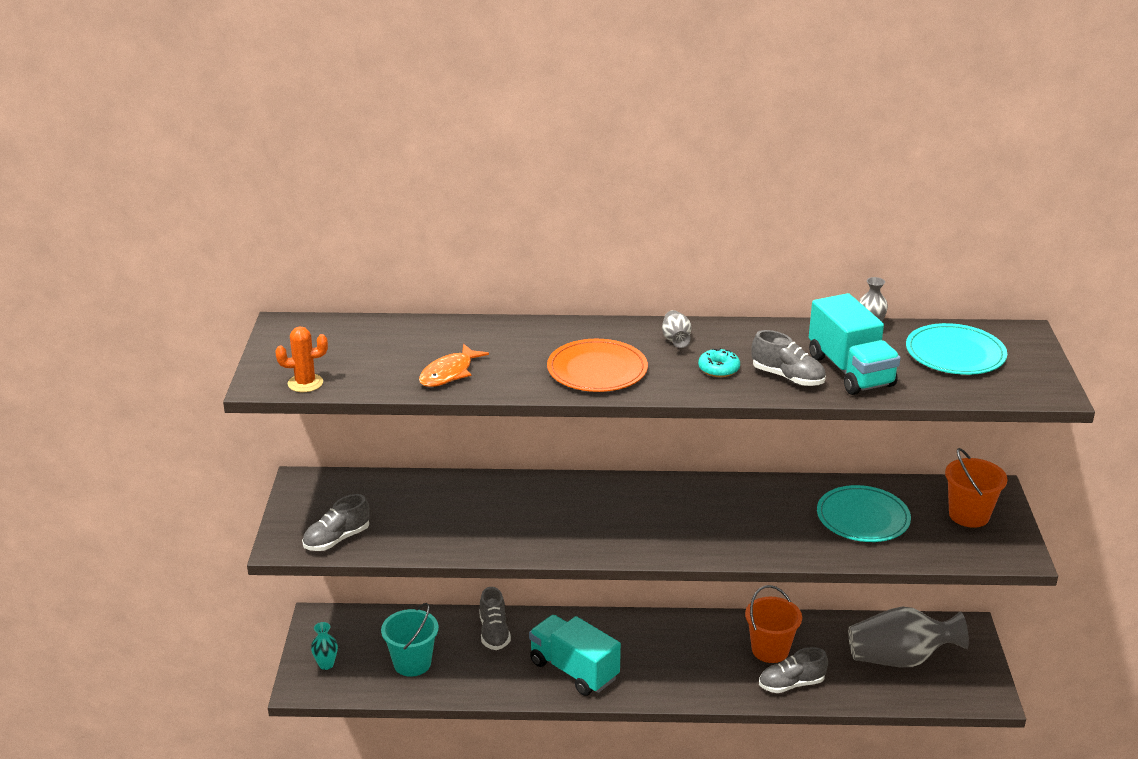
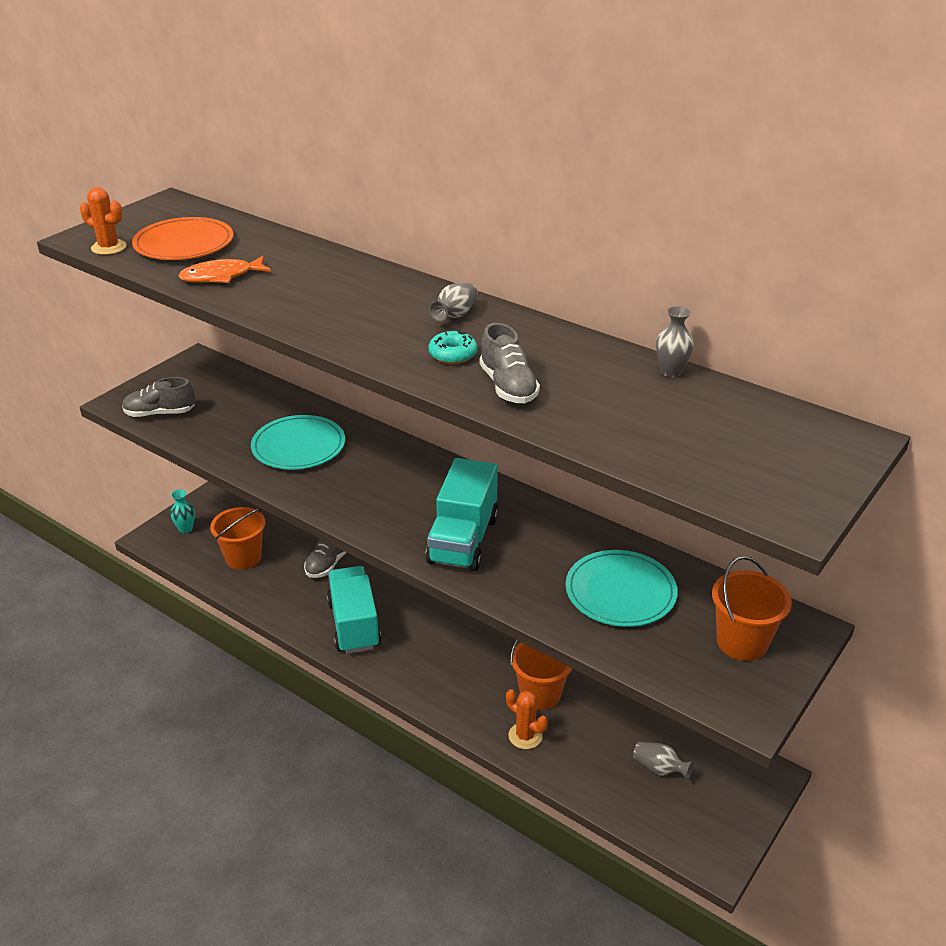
camera: 35 degrees right, 5 degrees up
turquoise bucket [381,603,439,677] -> orange bucket [210,507,265,570]
orange plate [547,339,648,392] -> orange plate moved to [132,217,234,260]
grey shoe [759,647,828,693] -> orange cactus [506,689,548,749]
turquoise truck [809,293,901,395] -> turquoise truck moved to [425,458,499,571]
grey vase [848,606,969,667] -> grey vase [633,742,694,780], size x0.44
turquoise plate [906,323,1007,375] -> turquoise plate moved to [251,415,345,470]

